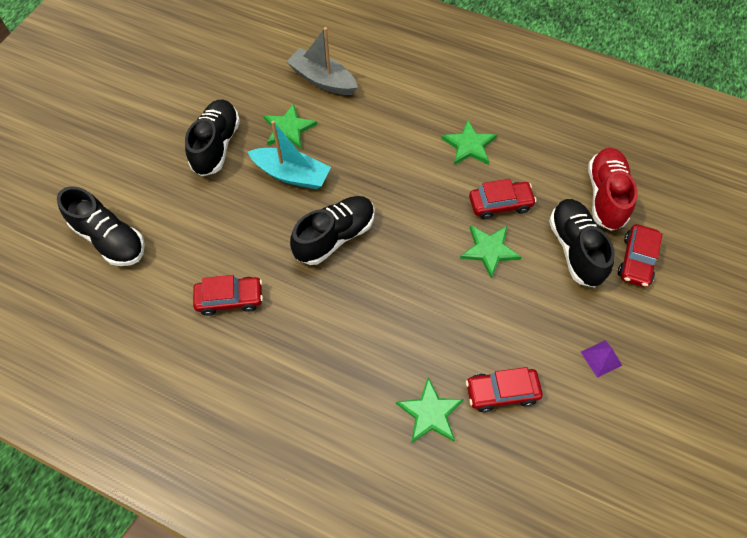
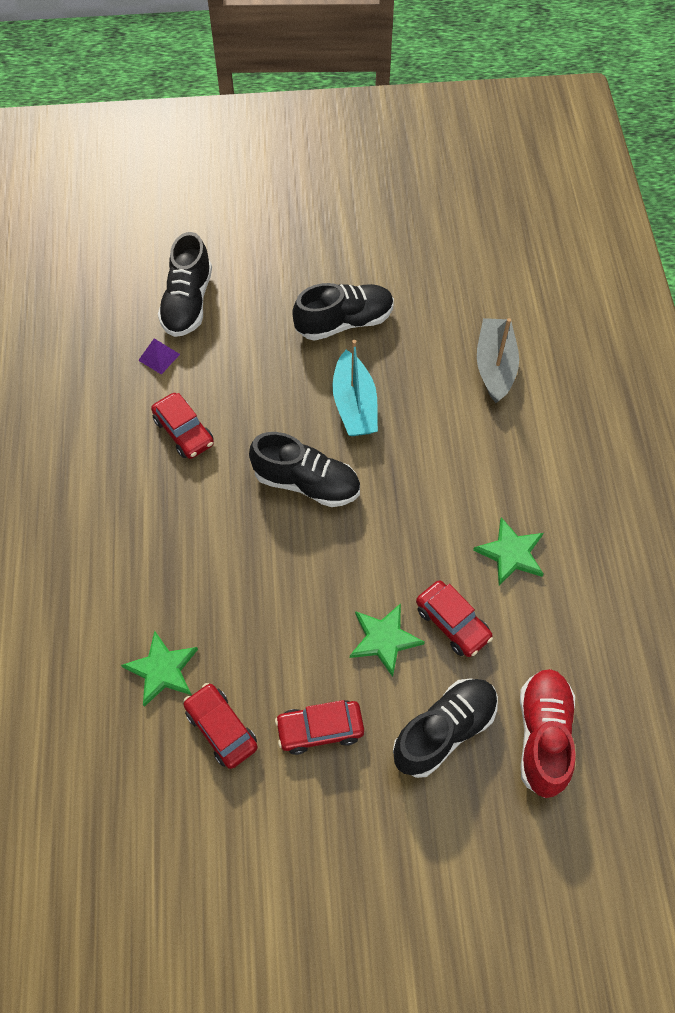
camera: 60 degrees right, 0 degrees up
green star [263,104,317,149] -> none
purple pyramid [581,340,622,378] -> purple pyramid moved to [138,338,180,375]
red shoe [588,148,638,231] -> red shoe turned 60 degrees counterclockwise [520,669,576,798]
red car [618,224,662,287] -> red car moved to [275,700,364,755]

